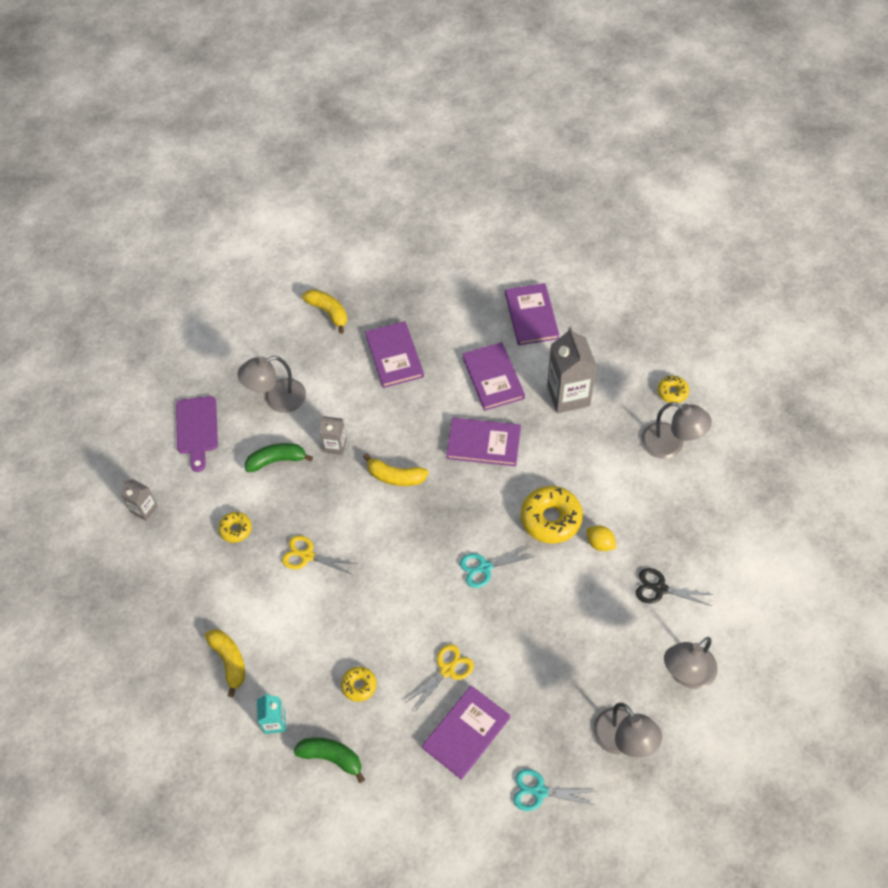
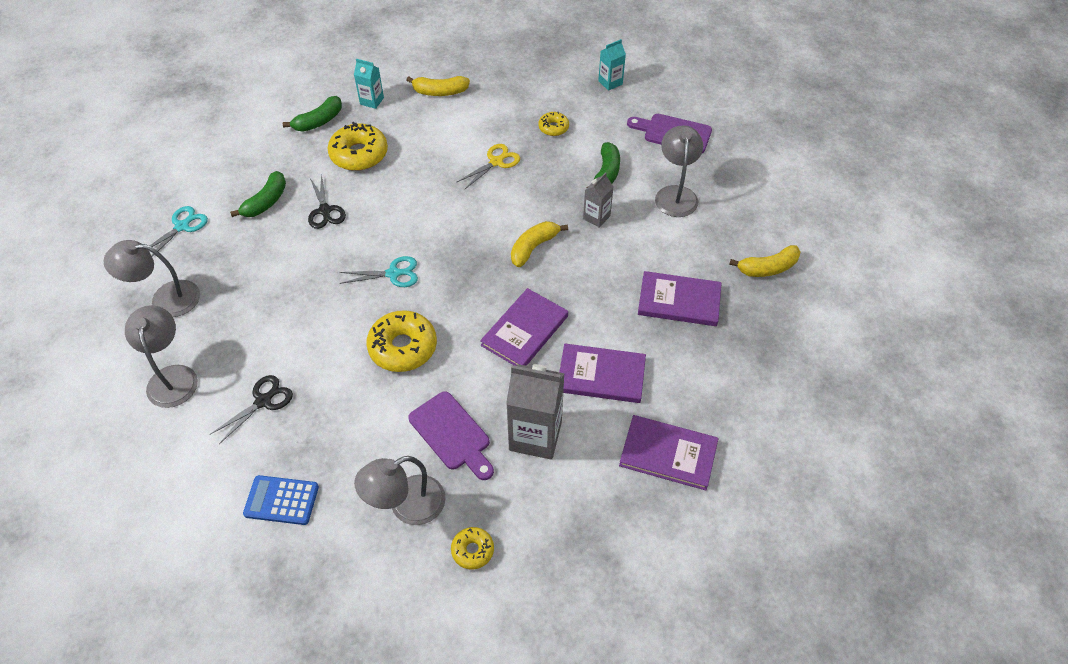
camera: 115 degrees right, 5 degrees down
grey carton [121,479,158,521] -> turquoise carton [598,39,626,91]
yellow donut [341,667,376,702] -> yellow donut [327,122,388,171], size x1.86
yellow scissors [405,644,474,711] -> black scissors [308,174,346,229]
purple book [422,685,510,780] -> green banana [230,171,286,217]
turquoise scissors [460,546,535,588] -> turquoise scissors turned 75 degrees clockwise [340,256,418,287]
yellow lemon [586,526,617,551] -> none
none -> blue calculator [243,475,319,525]
none -> purple cutting board [408,391,494,480]

